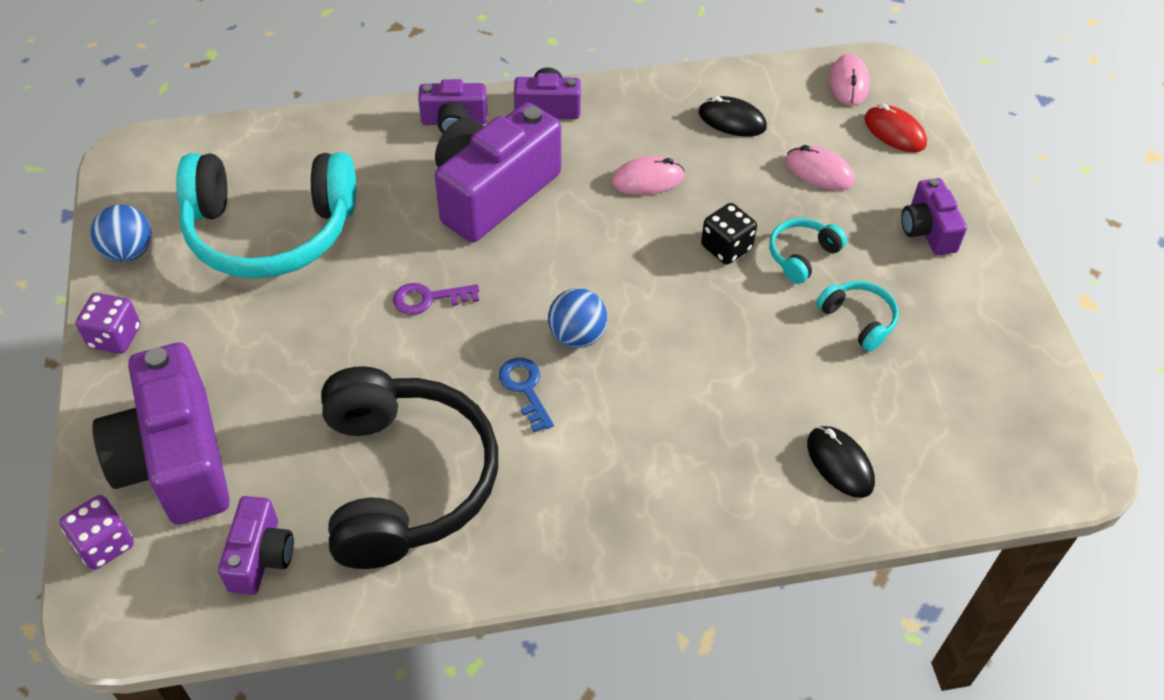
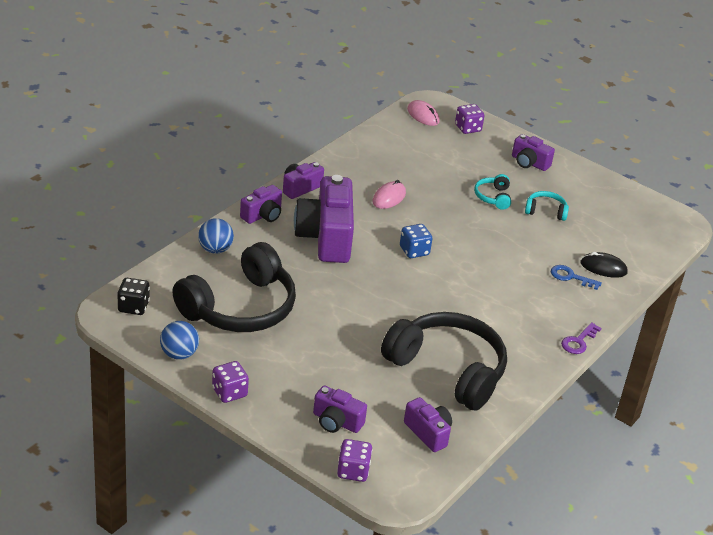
camera: 45 degrees left, 15 degrees down
purple camera [92,343,230,525] -> purple camera [313,385,367,433], size x0.52
turquoise headphones [176,152,356,278] -> black headphones [172,242,296,332]
purple key [393,283,479,315] -> purple key moved to [561,322,601,354]
blue key [498,358,554,432] -> blue key moved to [551,265,602,290]
blue ball [548,288,608,348] -> blue ball moved to [198,218,234,254]
black mouse [698,96,767,137] -> none
black dice [701,203,757,265] -> black dice moved to [117,278,150,315]
pink mouse [786,145,855,190] -> none
red mouse [864,104,927,153] -> purple dice [455,104,485,134]
none -> blue dice [400,224,433,258]

